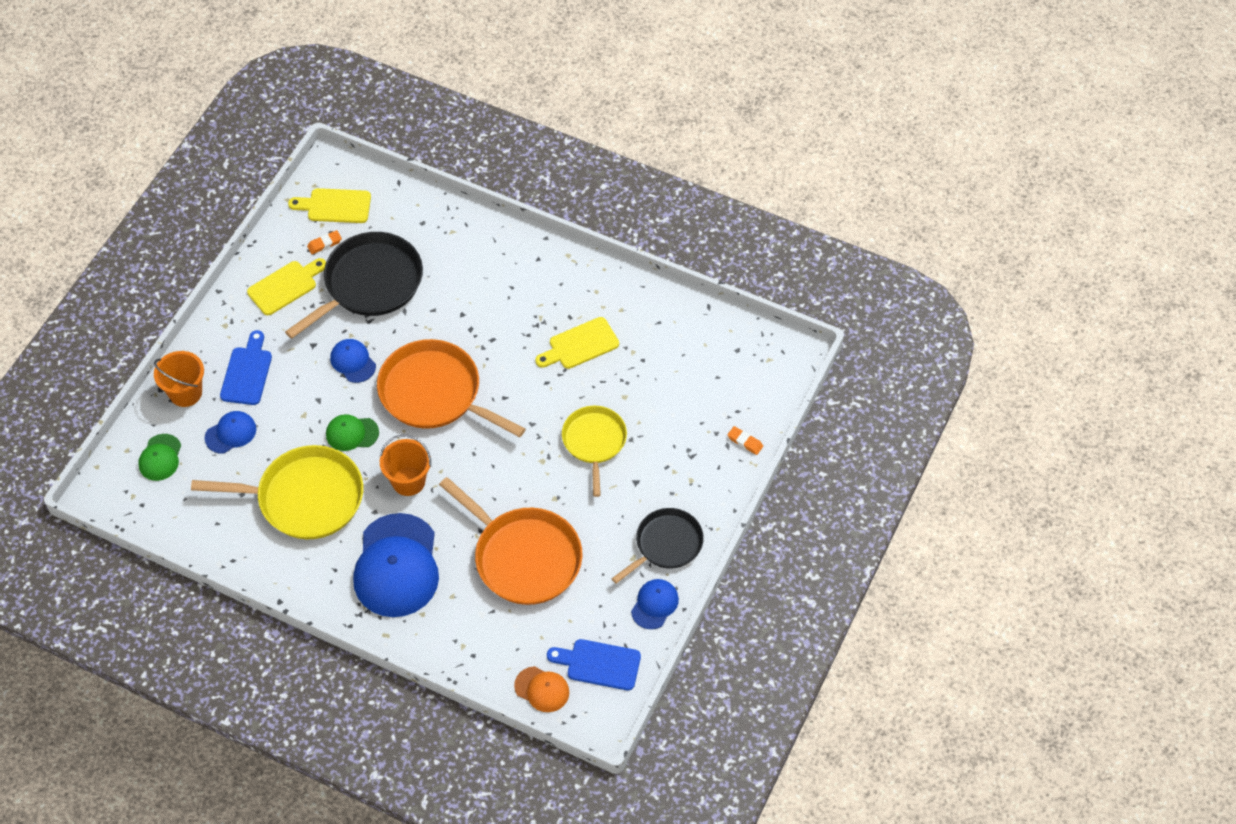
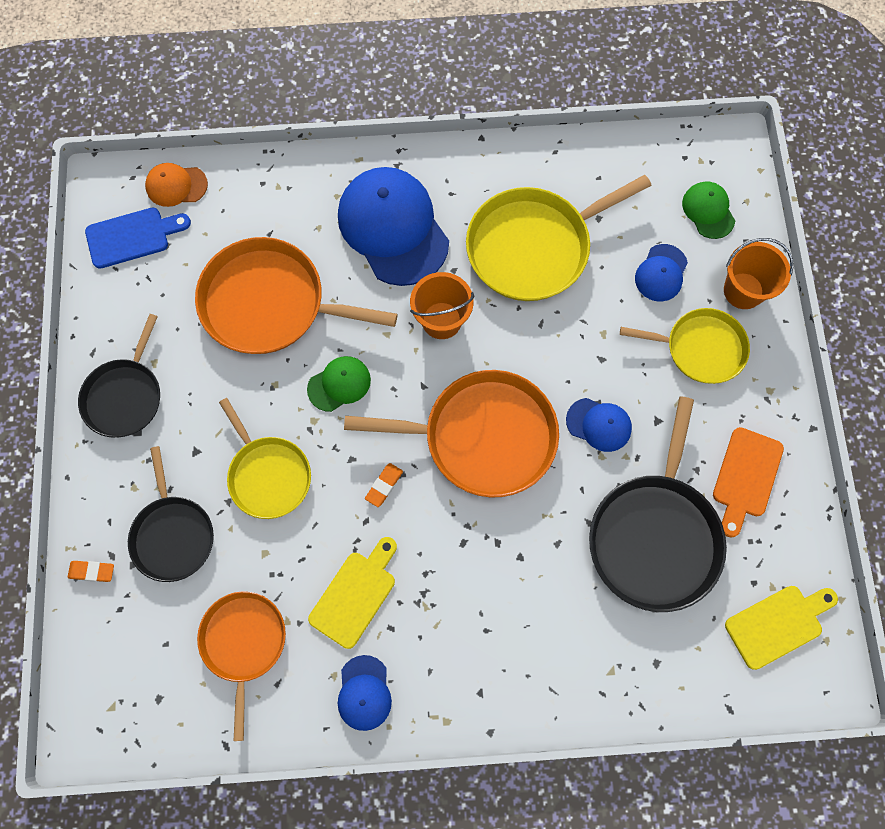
camera: 150 degrees right, 15 degrees up
blue cutting board [220,330,272,405] -> yellow pan [620,308,750,384]
yellow cutting board [247,258,326,315] -> orange cutting board [713,427,784,538]
orange eraser [307,230,342,254] -> orange eraser moved to [365,463,403,507]
green cap [326,414,379,451] -> green cap moved to [307,356,371,412]
blue cap [631,579,679,629] -> blue cap moved to [338,655,392,731]
none -> black pan [128,446,214,582]
none -> orange pan [197,591,286,741]

